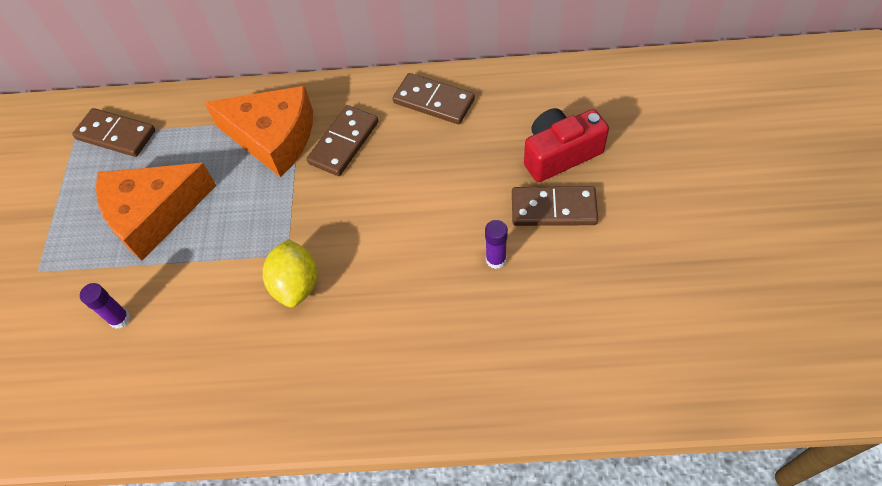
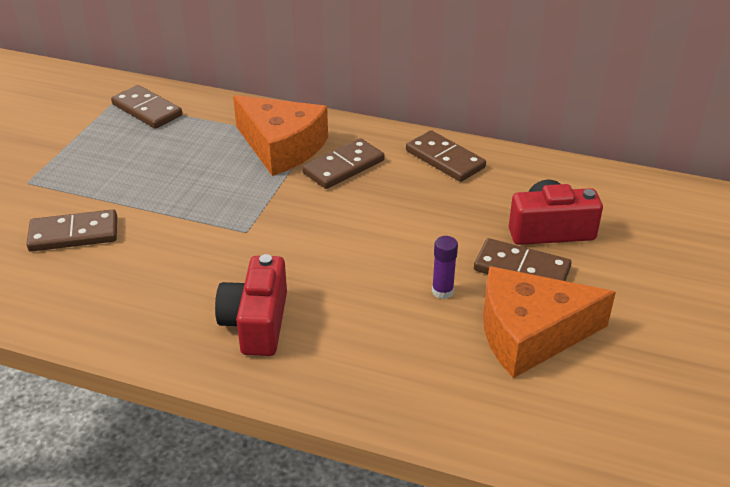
camera: 15 degrees right, 20 degrees down
purple glue stick [80,283,130,329] -> brown domino [26,209,117,252]
orange cheese [96,163,217,261] -> orange cheese moved to [483,266,616,378]
yellow lemon [263,239,317,308] -> none
none -> red camera [215,254,287,356]

